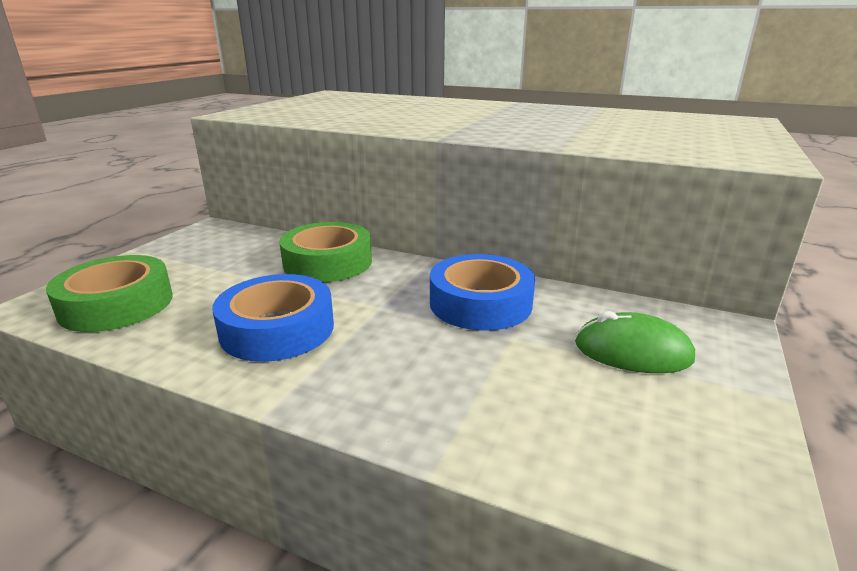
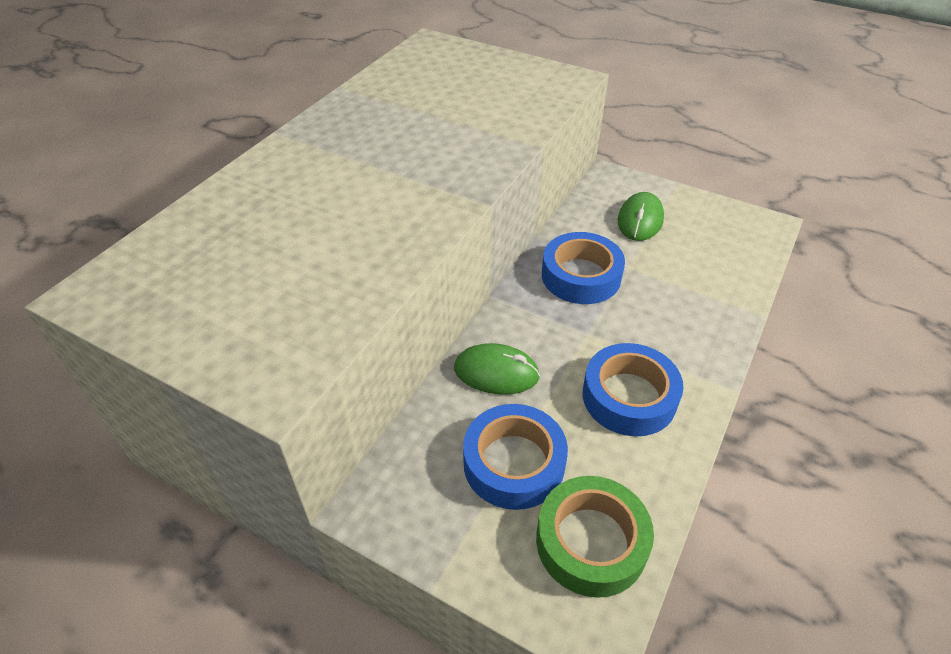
camera: 85 degrees left, 20 degrees up
green tape [279,222,372,282] -> green mouse [454,343,540,395]
none -> blue tape [463,404,568,510]

